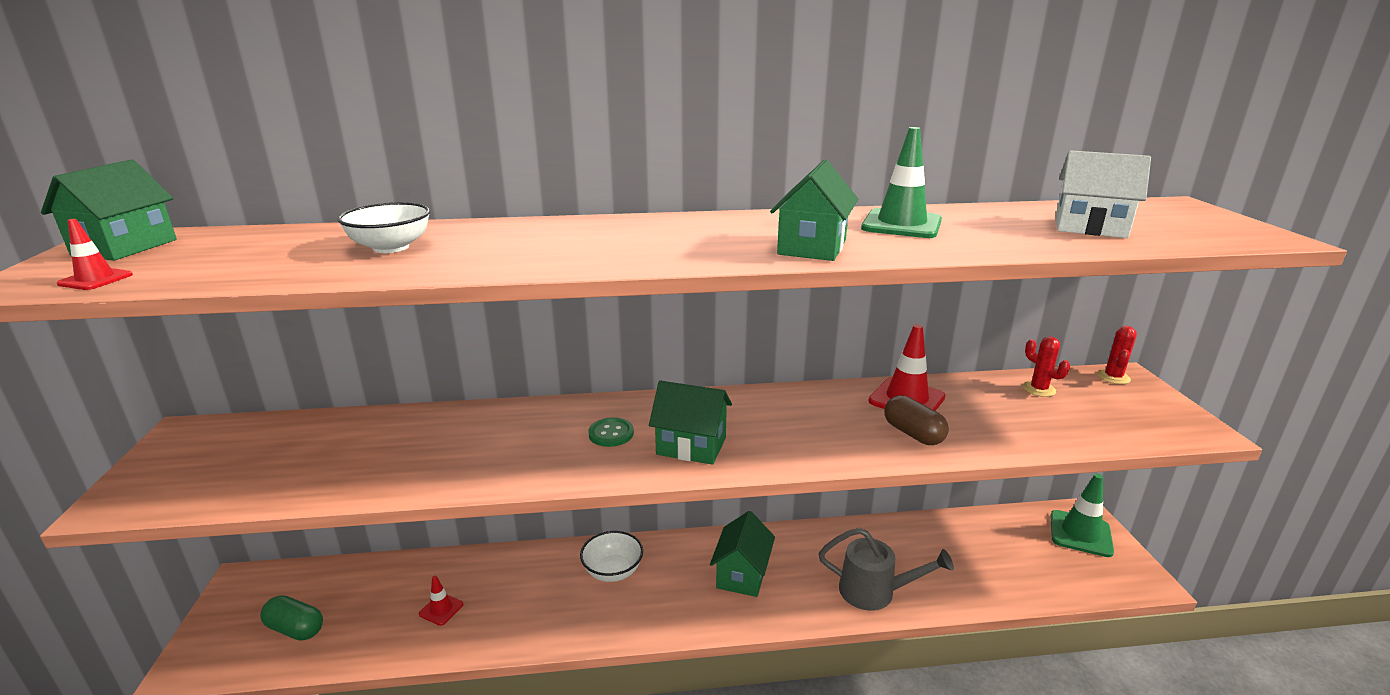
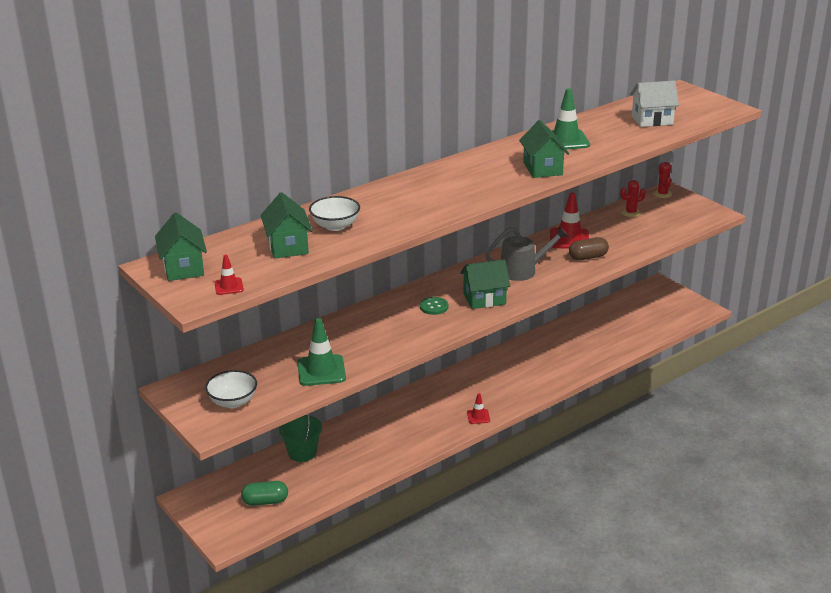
camera: 30 degrees left, 5 degrees up
red traffic cone [419,576,463,626] -> red traffic cone moved to [467,393,490,424]
white bowl [580,531,643,582] -> white bowl moved to [205,370,257,408]
green house [710,511,775,597] -> green house moved to [261,192,313,259]
grey watering can [819,528,954,611] -> grey watering can moved to [486,226,569,281]
brown capsule [884,395,949,445] -> brown capsule turned 45 degrees counterclockwise [569,237,609,261]
red cactus [1023,337,1070,397] -> red cactus turned 45 degrees counterclockwise [620,180,646,217]
green traffic cone [1050,474,1114,557] -> green traffic cone moved to [297,318,346,386]
none -> green bucket [279,414,322,462]

